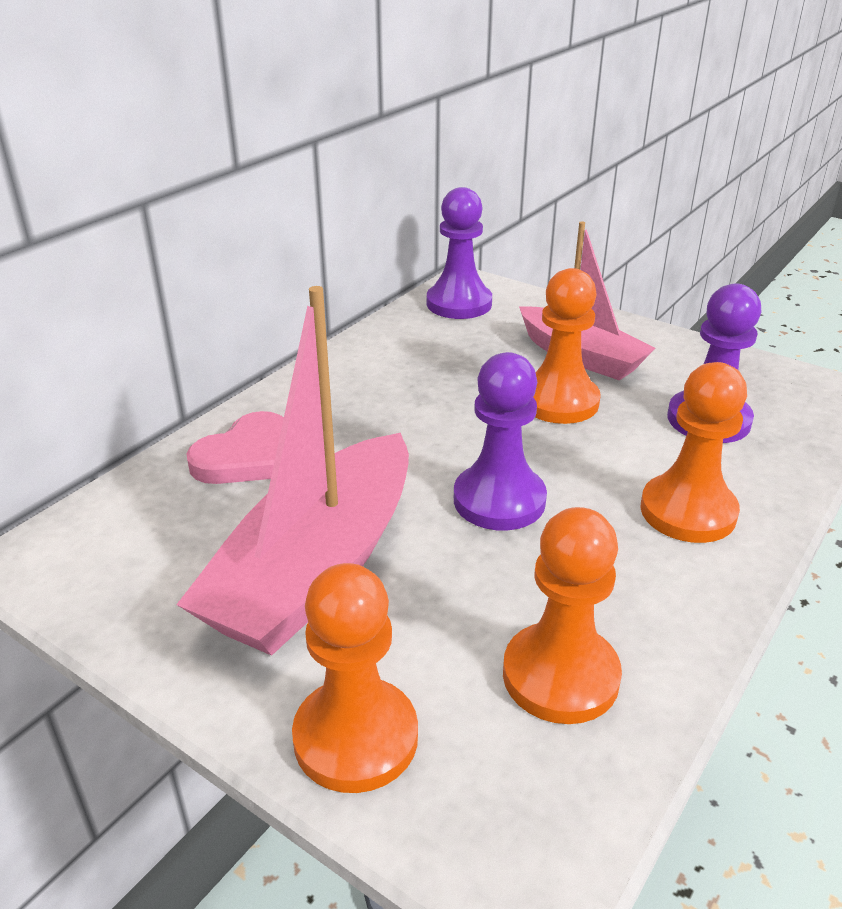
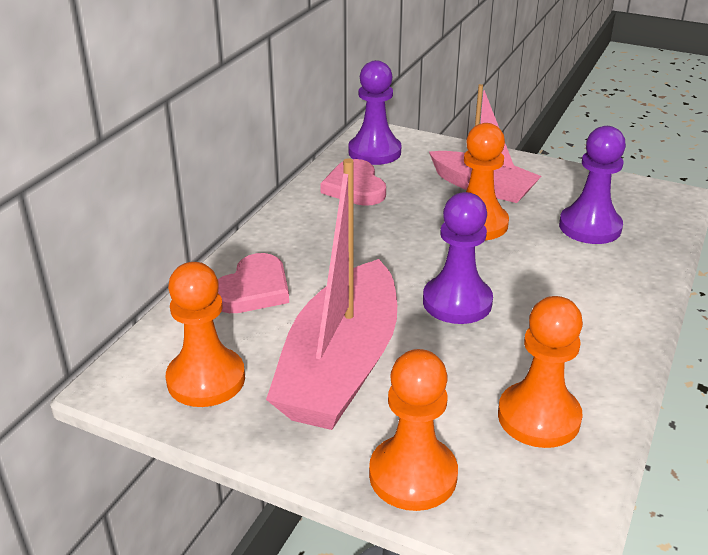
camera: 10 degrees left, 0 degrees up
orange pawn [640,362,747,543] -> orange pawn moved to [166,262,245,407]
none -> pink heart [320,159,386,206]

